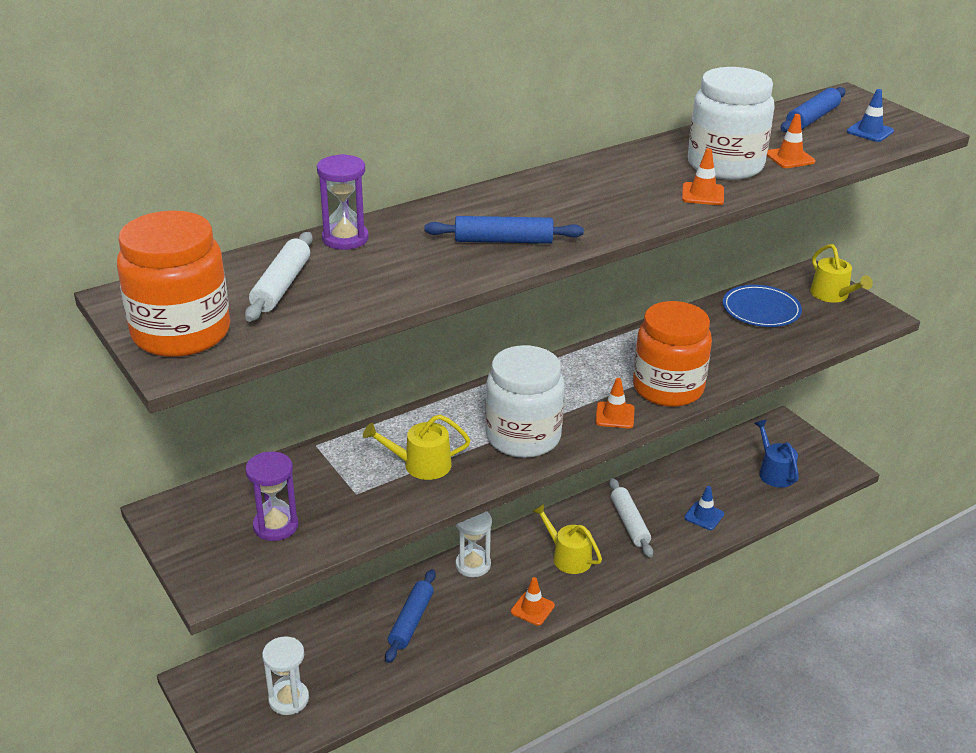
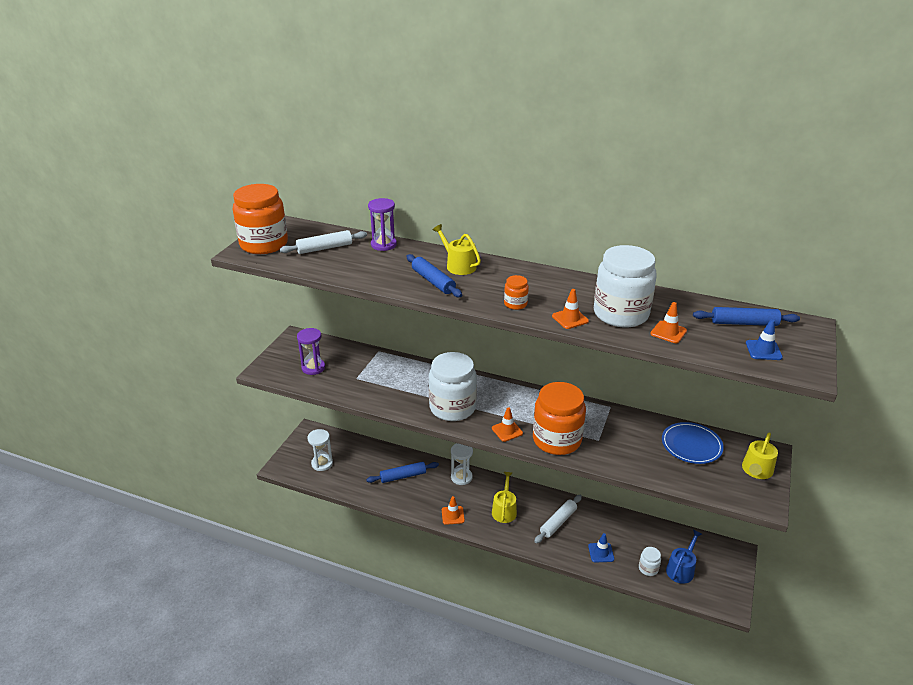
camera: 55 degrees right, 0 degrees up
yellow watering can [363,415,471,480] -> yellow watering can moved to [433,224,481,275]
none -> orange jar [504,275,529,310]
none -> white jar [639,547,661,576]

